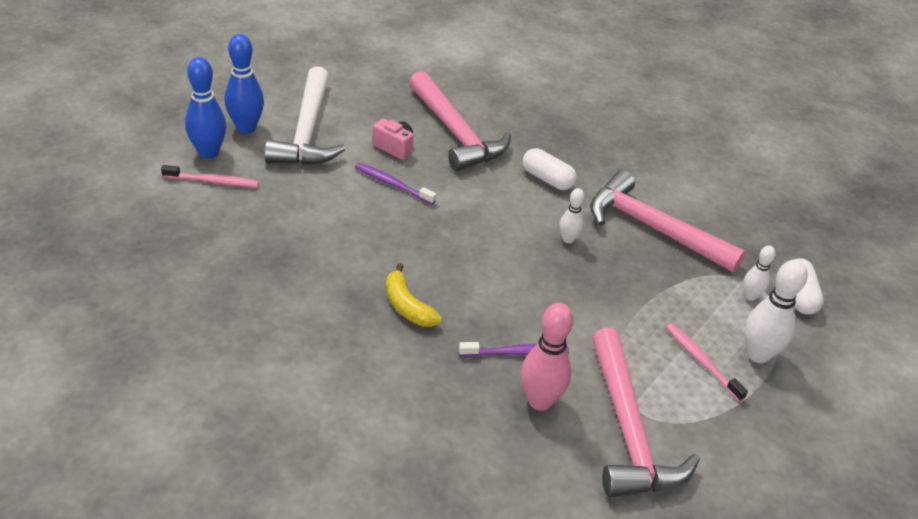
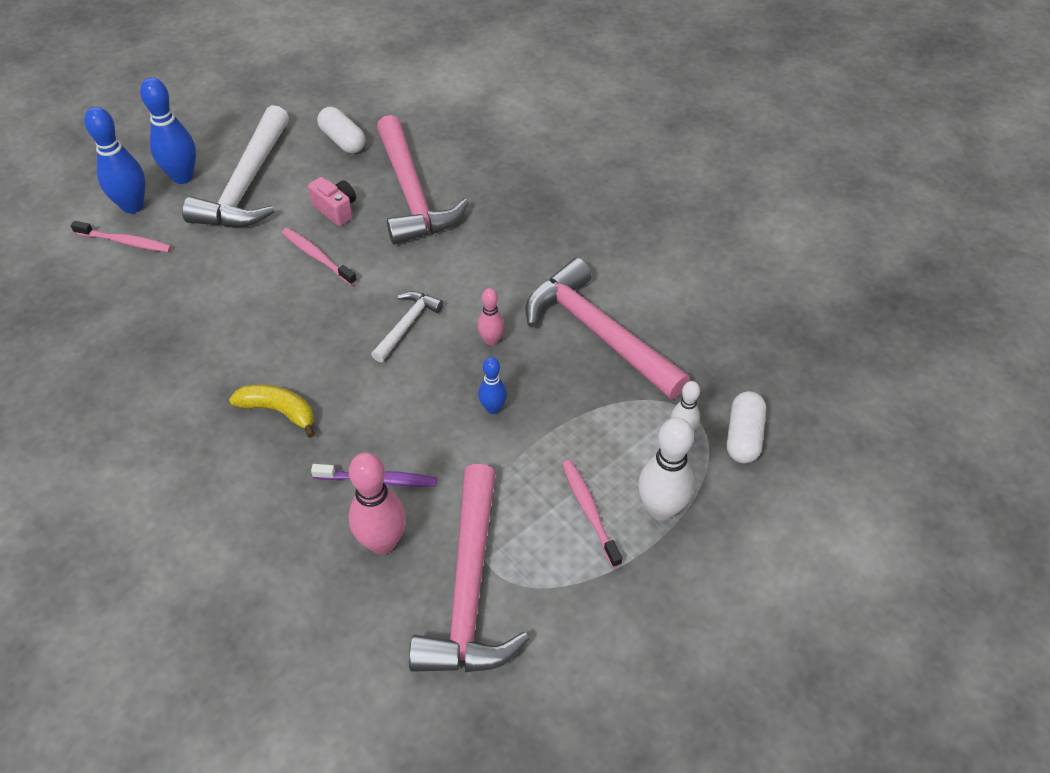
camera: 15 degrees right, 10 degrees up
purple toothbrush [355,163,436,204] -> pink toothbrush [282,228,357,285]
yellow banana [386,263,442,327] -> yellow banana turned 135 degrees clockwise [229,384,315,438]
white capsule [522,148,577,190] -> white capsule moved to [317,107,365,153]
white bowling pin [560,188,585,243] -> pink bowling pin [477,288,505,346]
none -> white hammer [371,291,443,362]
none -> blue bowling pin [478,357,507,414]

